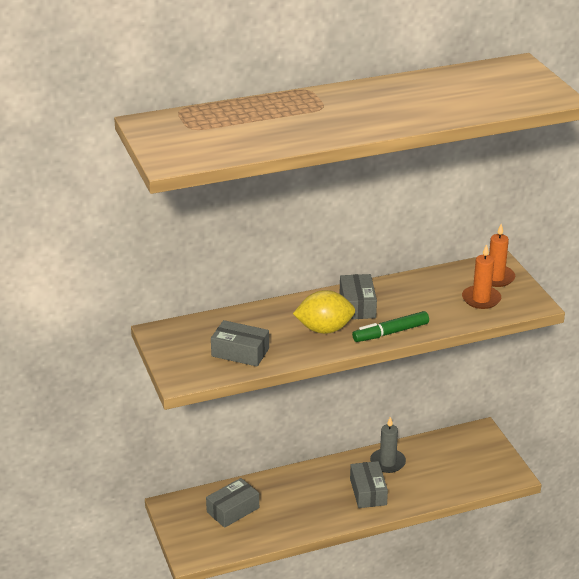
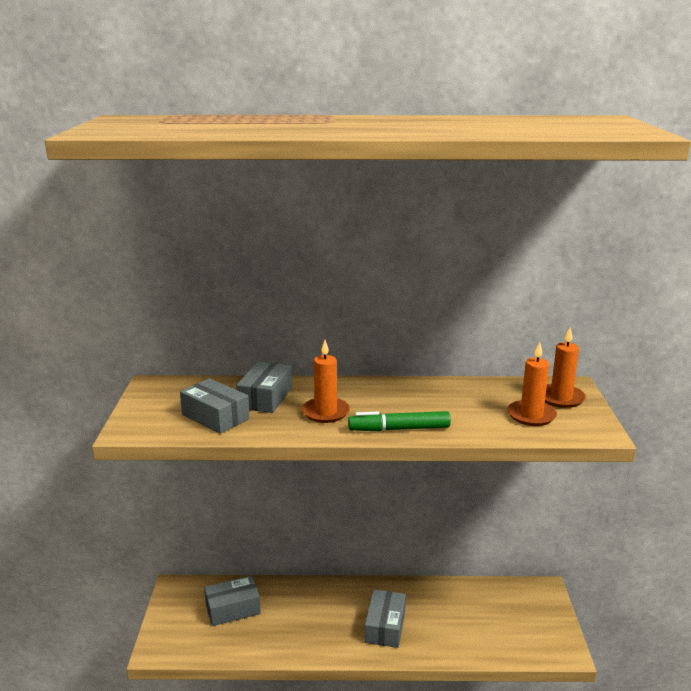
camera: 20 degrees right, 10 degrees down
yellow lemon [293,290,355,334] -> orange candle [302,340,350,423]
grey box [340,274,377,319] -> grey box moved to [236,362,292,413]
grey candle [370,417,406,473] -> none

